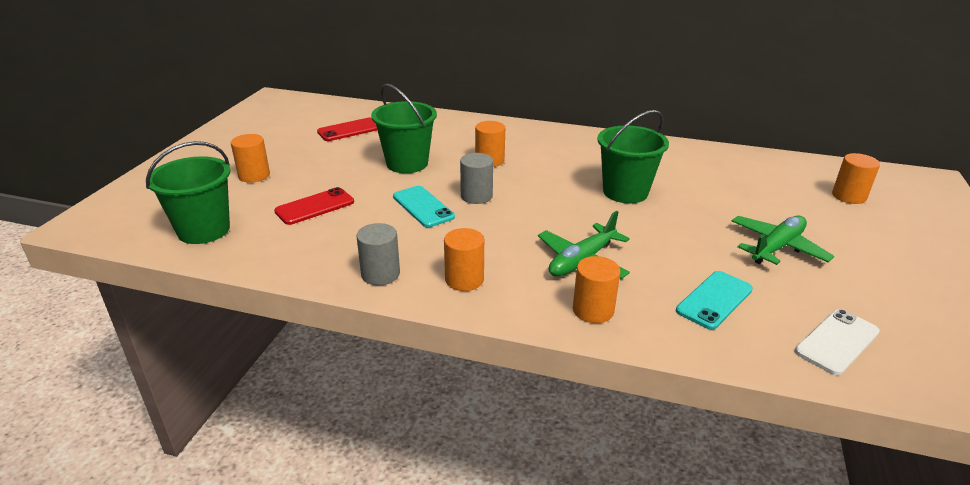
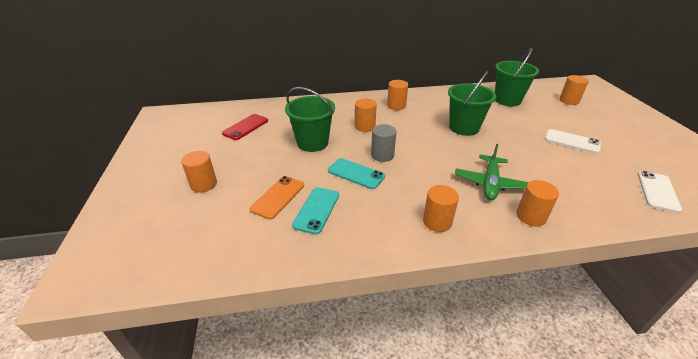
camera: 25 degrees left, 5 degrees up
green bucket [146,141,231,244] -> green bucket moved to [495,48,539,106]
red phone [274,187,354,225] -> orange phone [250,176,304,220]
grey cylinder [356,223,400,286] -> none
turquoise phone [676,271,753,330] -> turquoise phone moved to [292,187,339,235]
green plane [732,215,834,265] -> white phone [545,129,601,153]
none -> orange cylinder [387,80,408,110]

